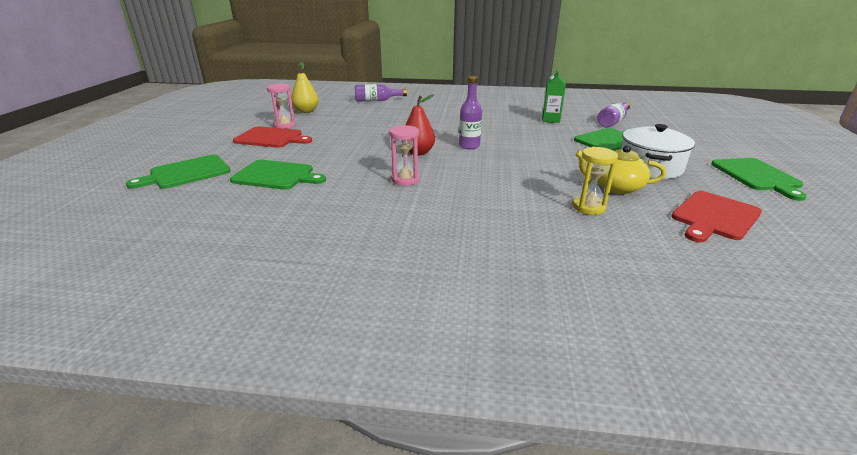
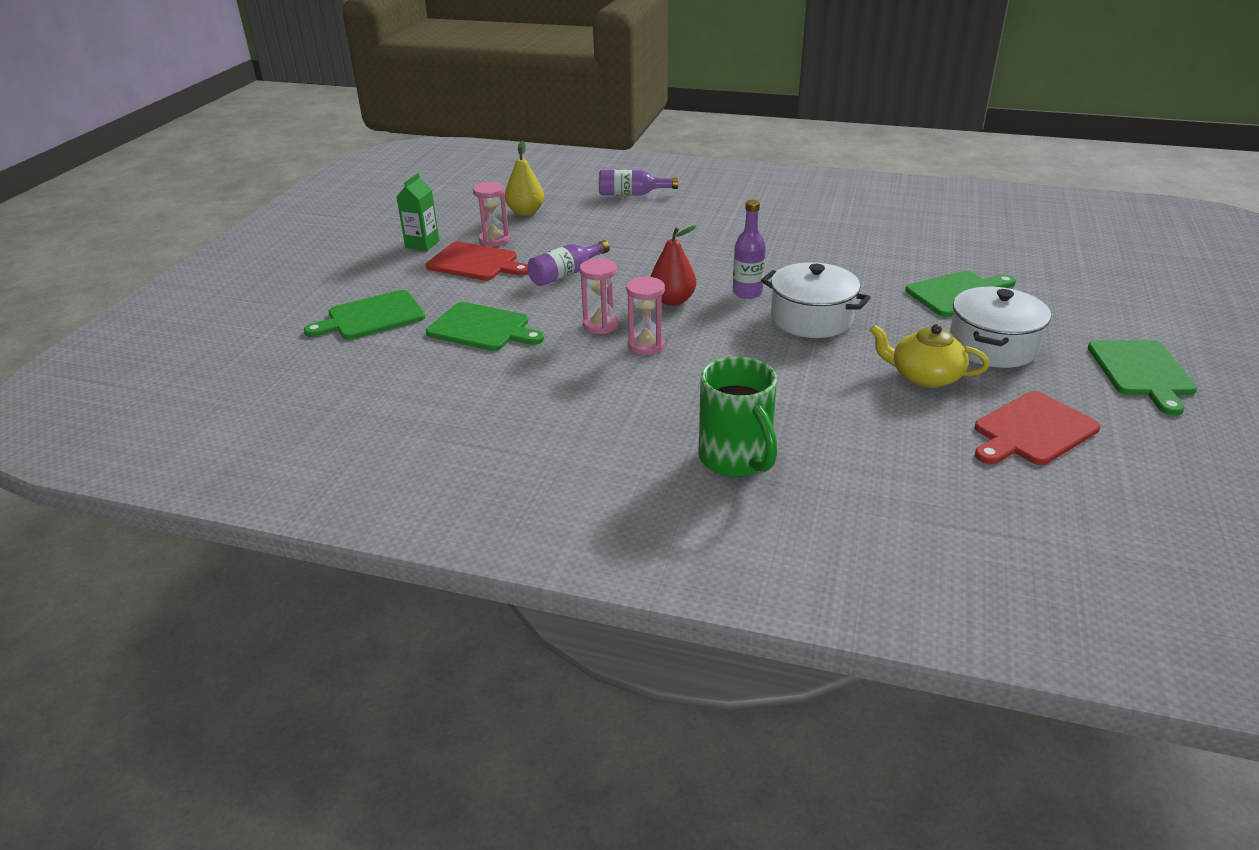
camera: 10 degrees right, 5 degrees up
green carton [542,70,566,123] -> green carton moved to [396,173,439,251]
yellow hourglass [573,147,618,215] -> none
purple bottle [598,102,630,127] -> purple bottle moved to [527,240,610,286]
none -> pink hourglass [580,258,619,334]
none -> green mug [698,356,777,477]
none -> white pot [761,262,871,338]

